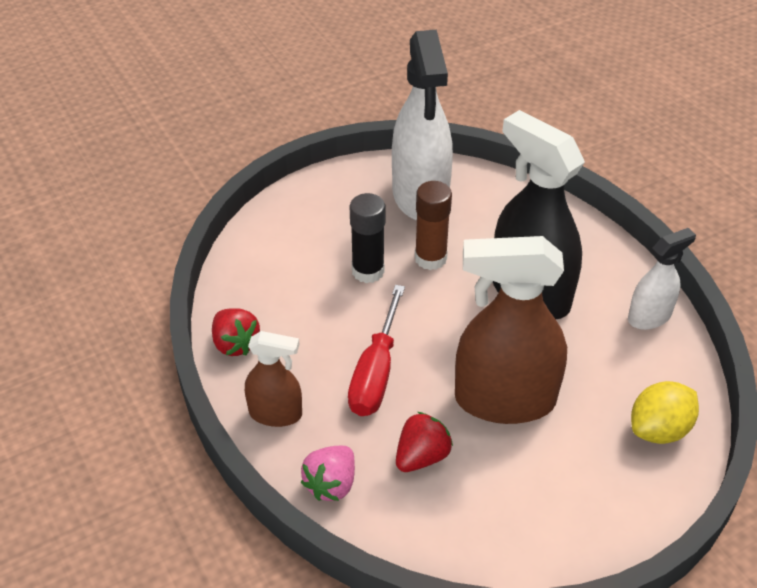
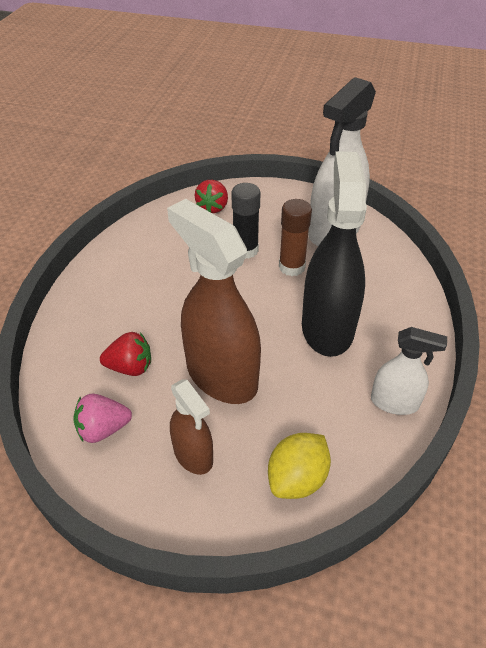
camera: 45 degrees right, 0 degrees up
red strawberry [212,308,260,356] -> red strawberry moved to [194,180,228,213]
brown spray bottle [245,331,302,427] -> brown spray bottle moved to [170,379,213,475]
pink strawberry [301,446,355,501] -> pink strawberry moved to [73,394,132,443]
red screwdriver [348,285,405,416] -> none
yellow lemon [631,381,699,444] -> yellow lemon turned 60 degrees counterclockwise [268,433,331,499]

